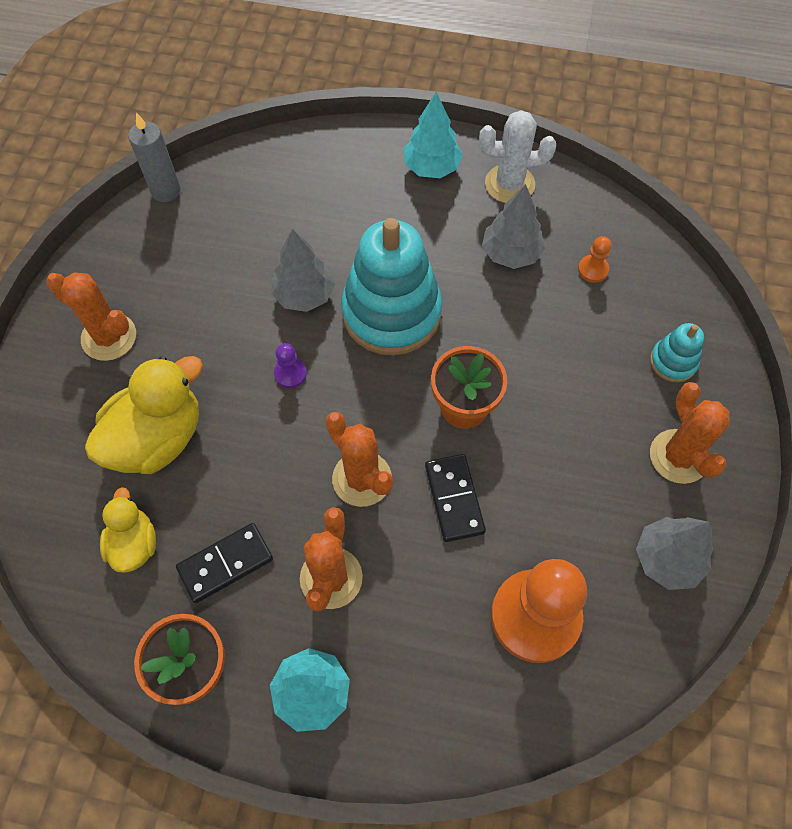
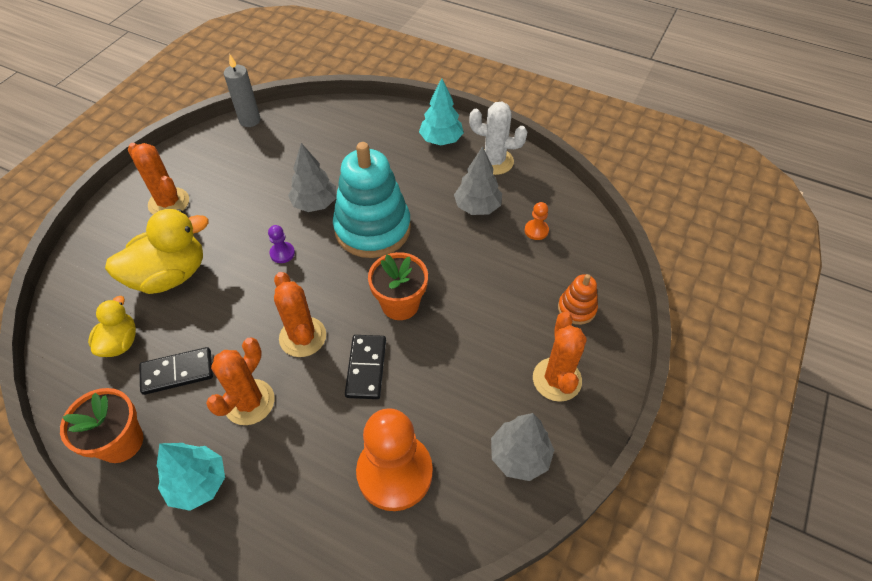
camera: 15 degrees right, 10 degrees down
turquoise stacking toy [650,323,704,382] -> orange stacking toy [558,274,598,325]

